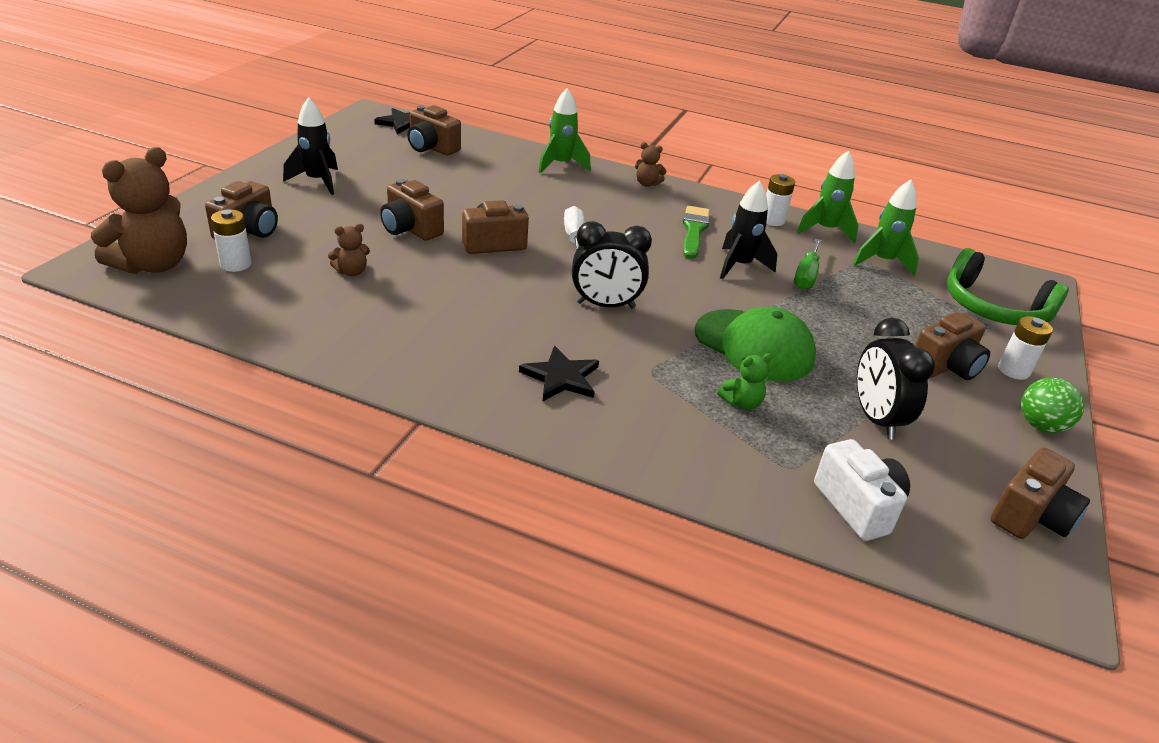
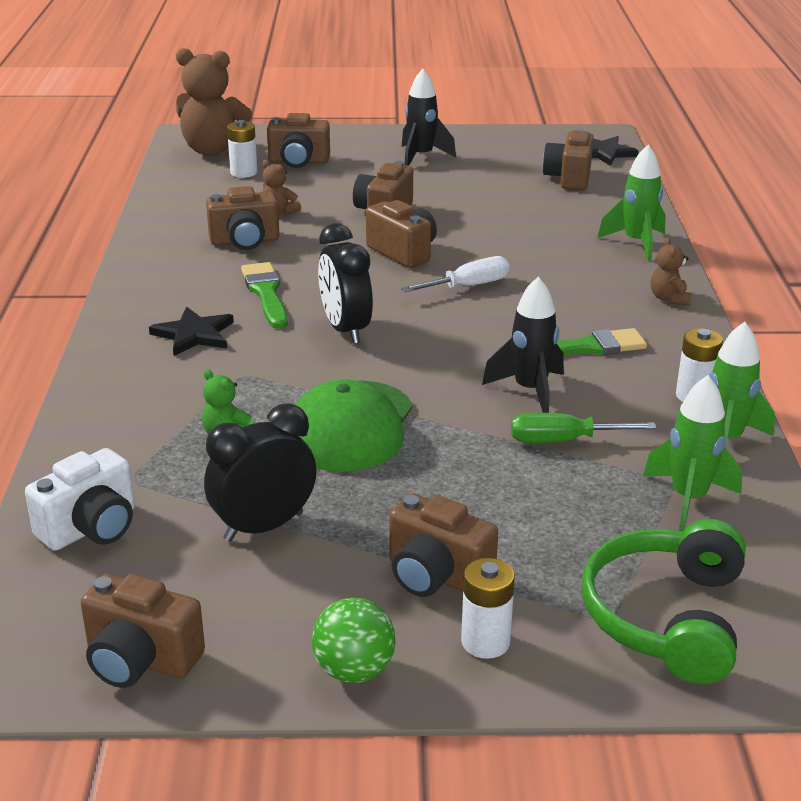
camera: 70 degrees right, 5 degrees down
none -> brown camera [206,186,279,250]
none -> green brush [241,262,288,329]

